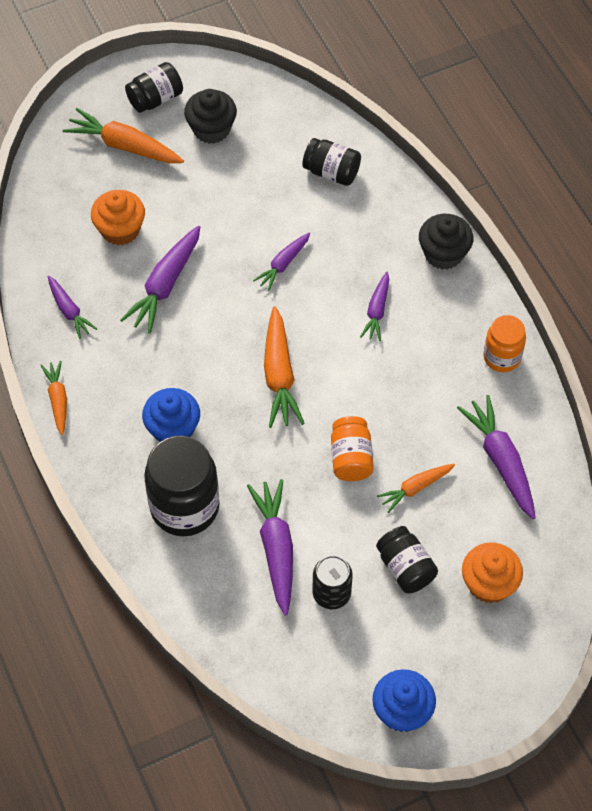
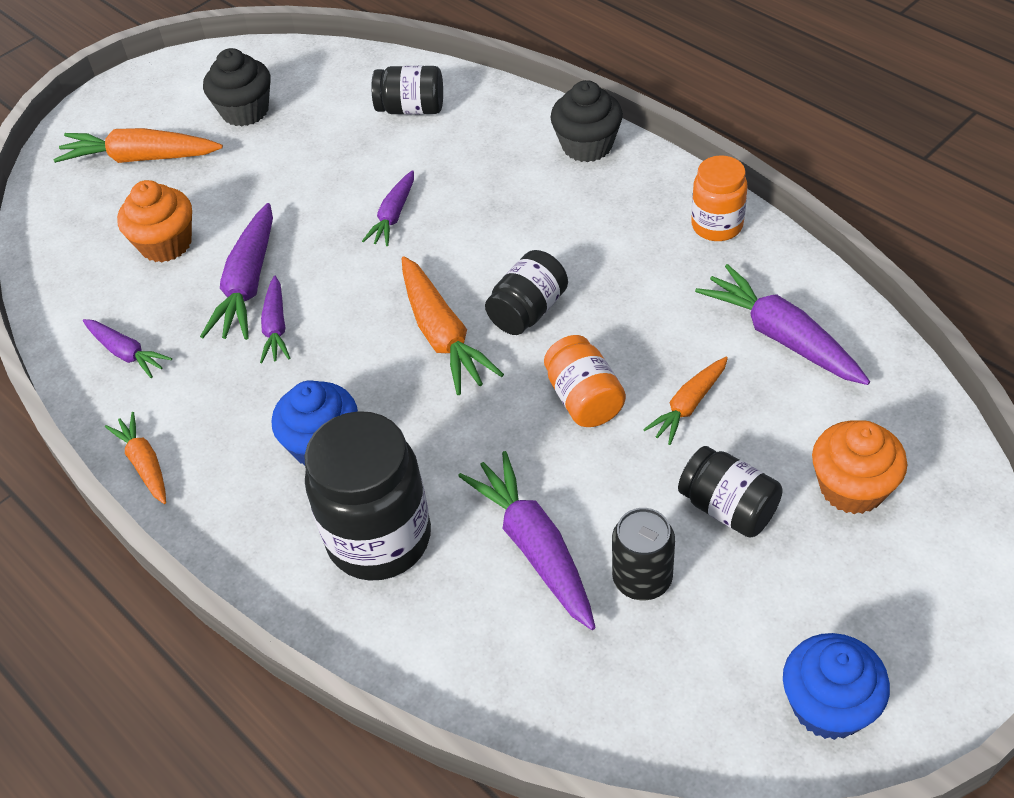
camera: 15 degrees left, 10 degrees down
black jar [125,62,183,113] -> black jar moved to [485,250,568,335]
purple carrot [360,272,389,341] -> purple carrot moved to [260,276,290,363]

